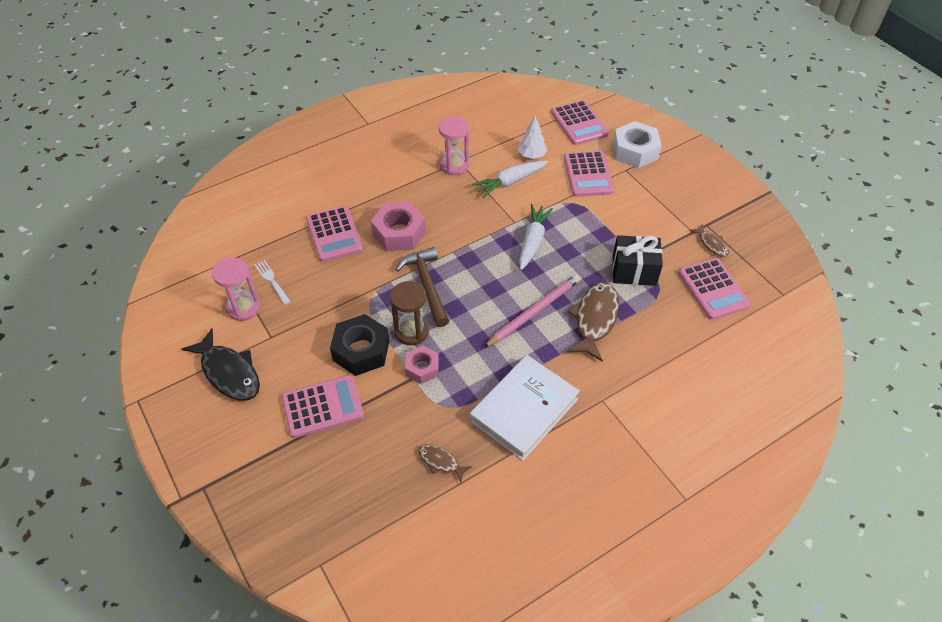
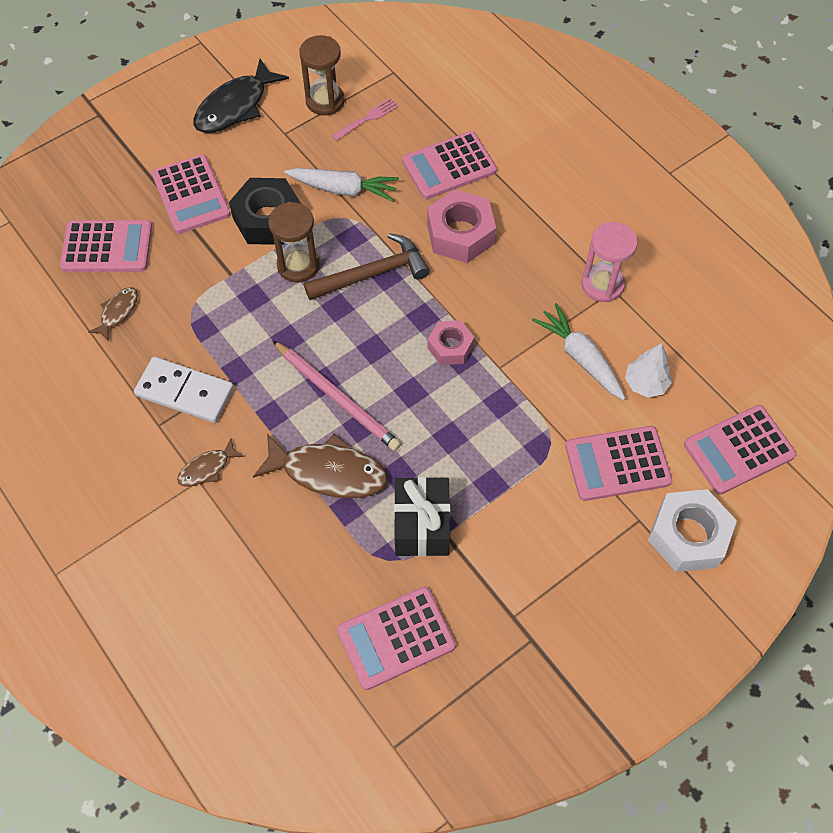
camera: 85 degrees right, 10 degrees up
pink hourglass [212,257,260,321] -> brown hourglass [299,35,345,116]
white fork [254,260,290,305] -> pink fork [332,98,399,141]
pink nut [405,345,439,384] -> pink nut moved to [428,320,474,365]
white book [470,355,580,461] -> white domino [134,357,234,423]
white carrot [519,204,553,270] -> white carrot moved to [284,168,399,202]
brown fish [689,224,729,257] -> brown fish moved to [177,439,245,487]
none -> pink calculator [60,220,152,272]

